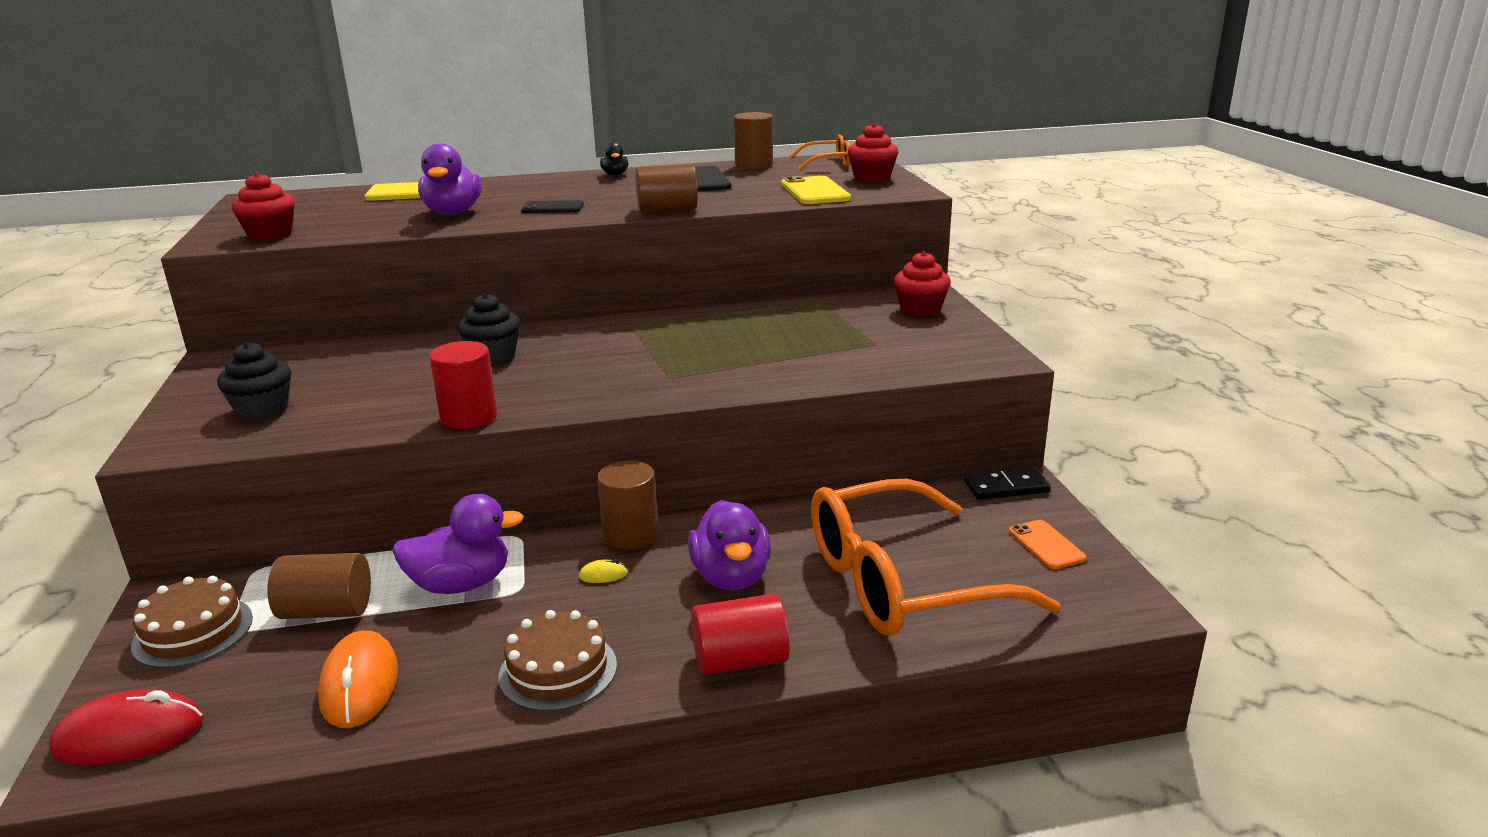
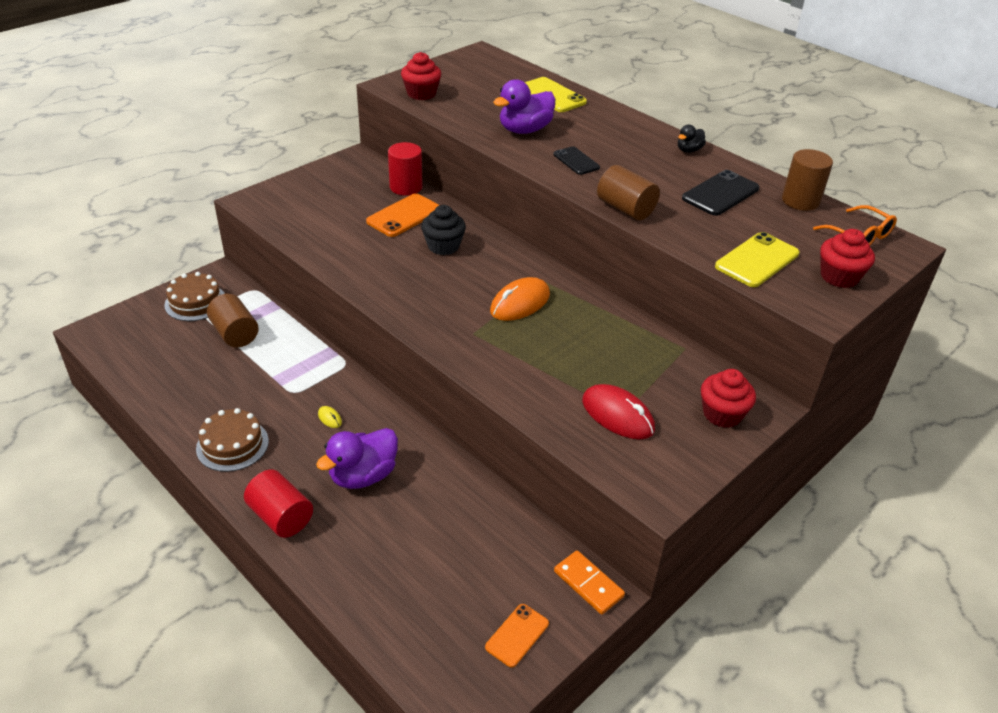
camera: 55 degrees right, 15 degrees up
red mouse [49,689,203,765] -> red mouse moved to [582,384,655,439]
black cupcake [217,342,291,420] -> none
orange mouse [318,631,398,728] -> orange mouse moved to [490,277,550,321]
purple duck [392,494,524,594] -> none
red cylinder [429,341,497,429] -> red cylinder moved to [388,142,422,195]
brown cylinder [597,461,659,550] -> none
orange glasses [811,479,1061,636] -> none
black domino [964,467,1051,500] -> orange domino [554,551,625,615]
none -> orange phone [366,193,439,237]

